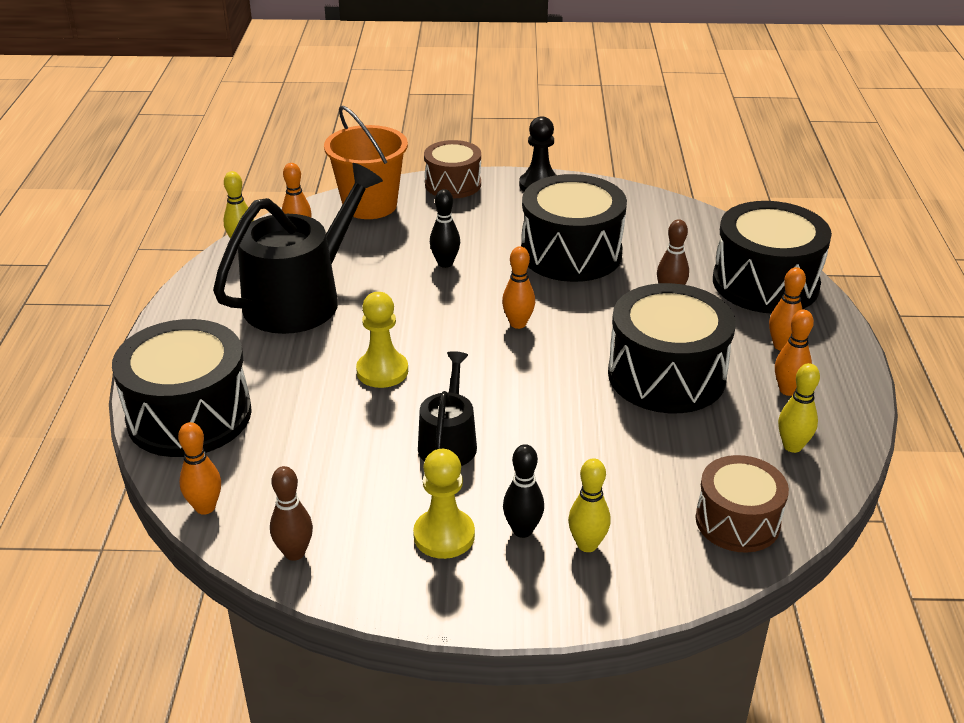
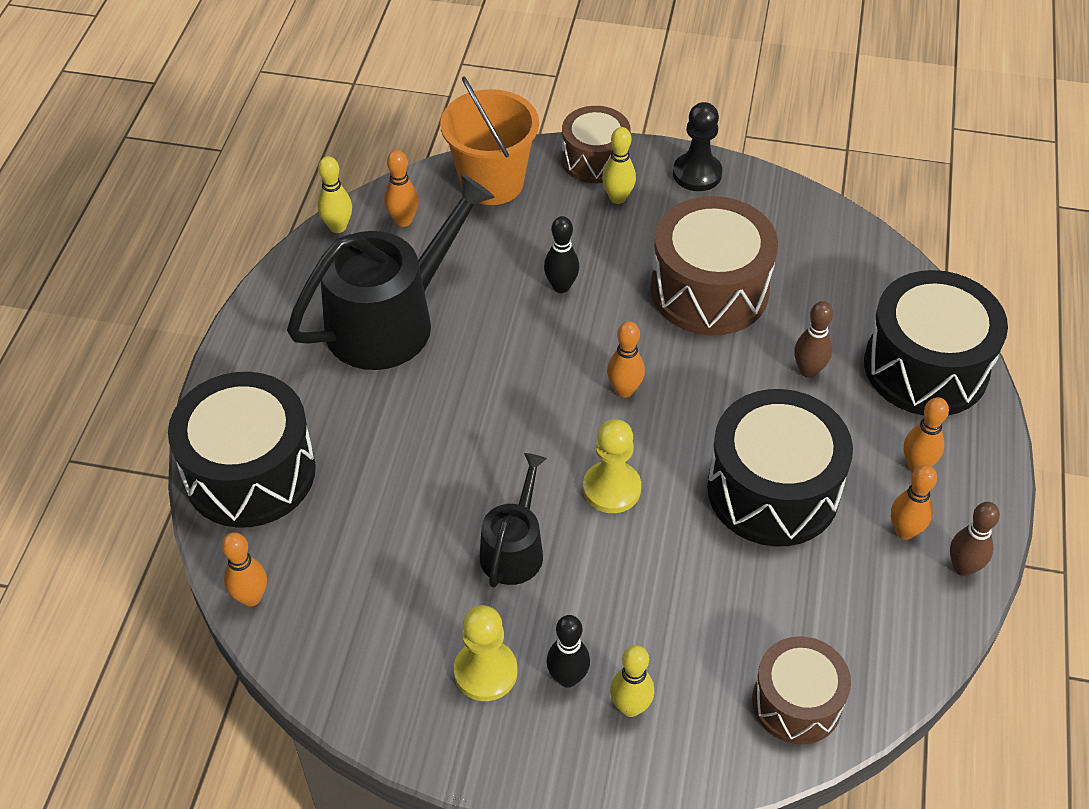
camera: 10 degrees right, 15 degrees up
brown bowling pin [270,466,313,561] -> brown bowling pin moved to [950,502,1000,576]
yellow pawn [356,292,408,388] -> yellow pawn moved to [583,419,641,513]
black drum [521,174,627,282] -> brown drum [650,196,778,335]
yellow bowling pin [778,363,820,453] -> yellow bowling pin moved to [602,127,636,204]

